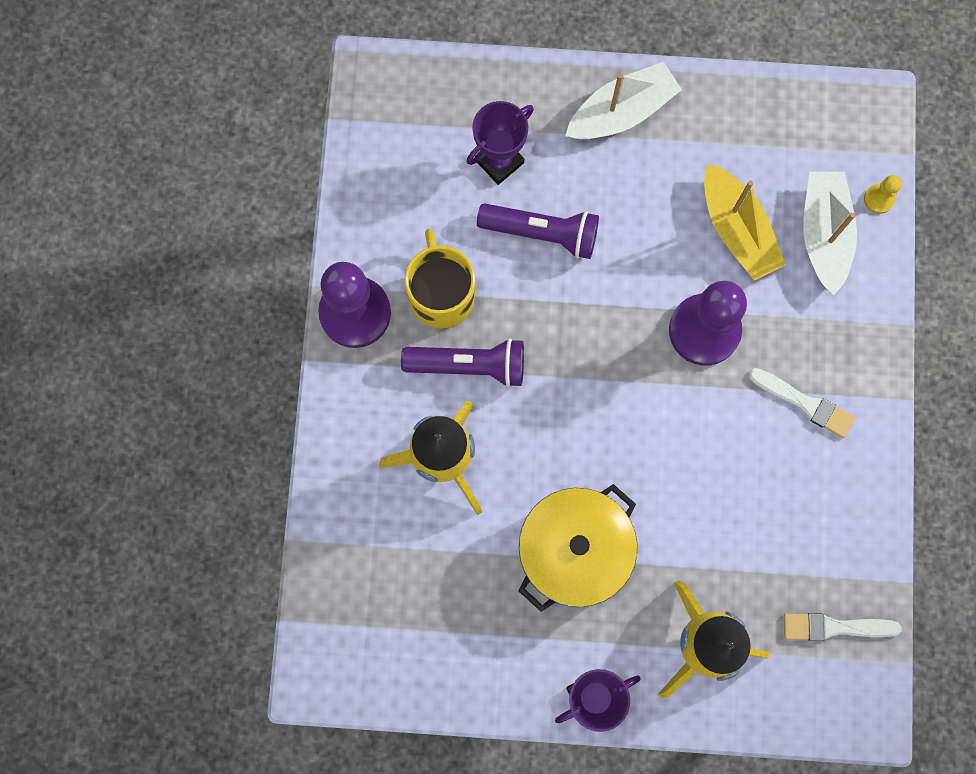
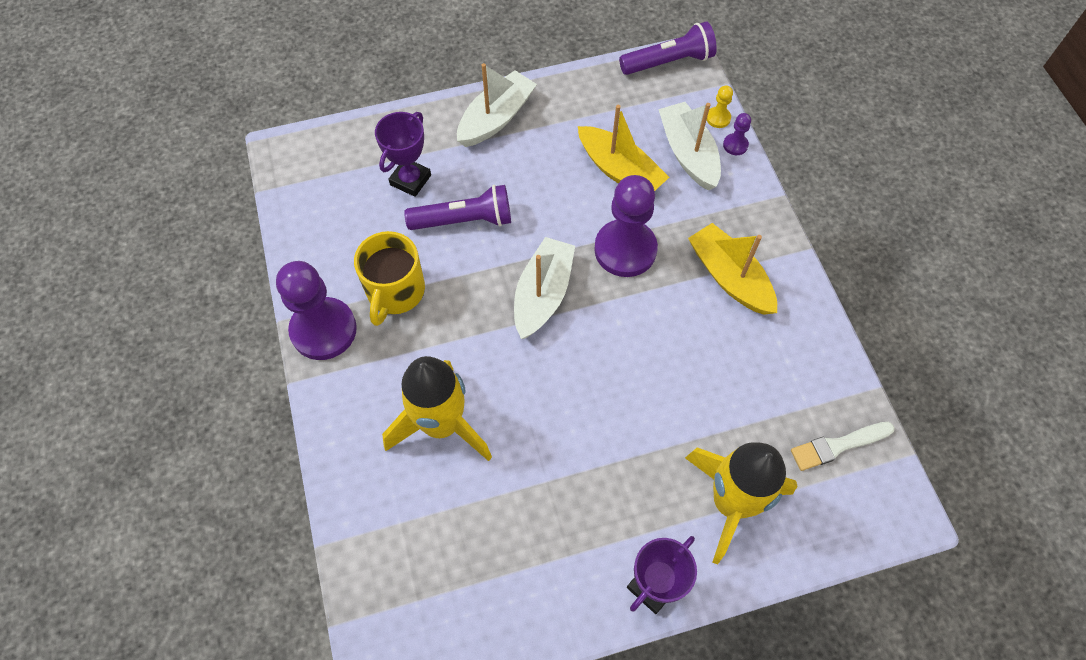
camera: 20 degrees left, 15 degrees down
purple flashlight [401,338,524,388] -> purple flashlight moved to [619,21,717,75]
yellow mug [404,229,475,329] -> yellow mug turned 135 degrees counterclockwise [354,231,425,326]
yellow pot [519,484,637,612] -> none
white brush [748,368,855,438] -> yellow boat [688,223,777,315]
none -> white boat [514,237,575,339]
none -> purple pawn [723,113,751,155]

